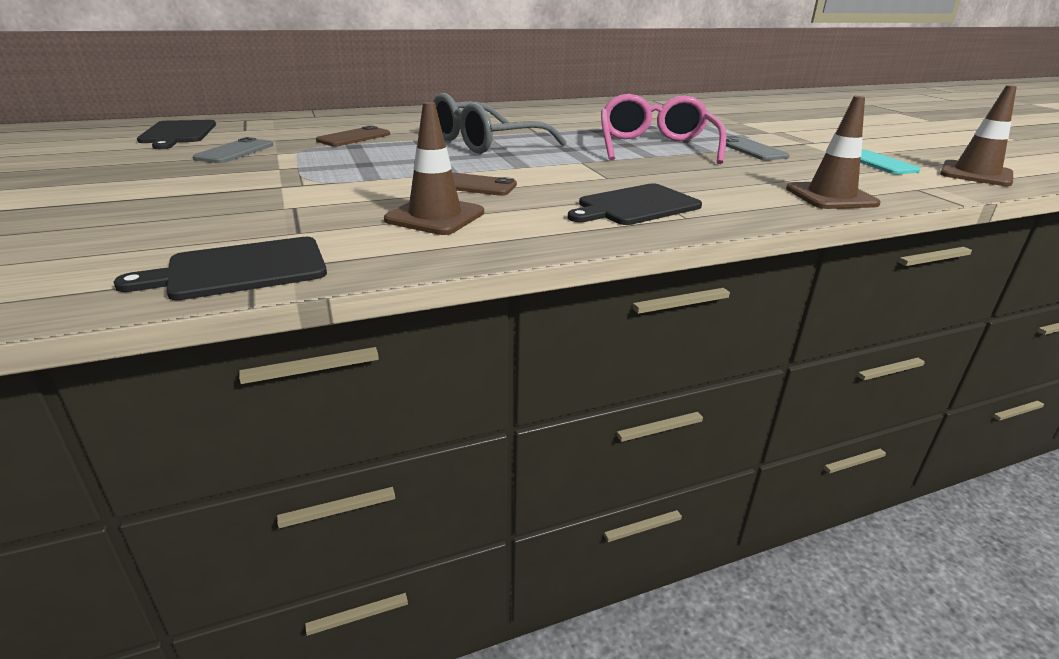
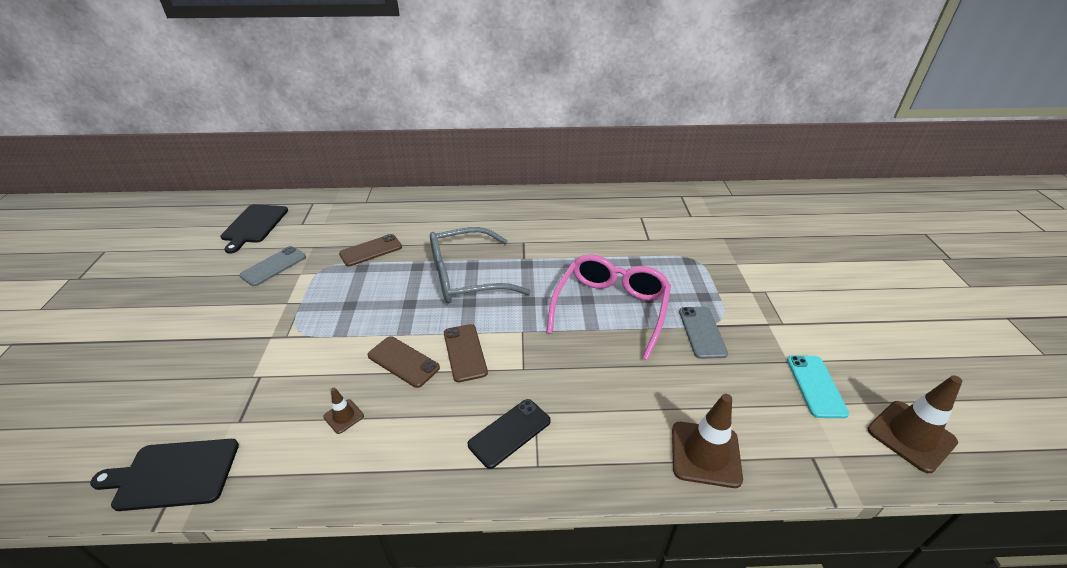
camera: 20 degrees right, 10 degrees up
brown traffic cone [384,102,484,235] -> brown traffic cone [323,388,364,434], size x0.50
black cutting board [568,183,702,225] -> black phone [468,399,551,469]
none -> brown phone [444,324,488,382]

